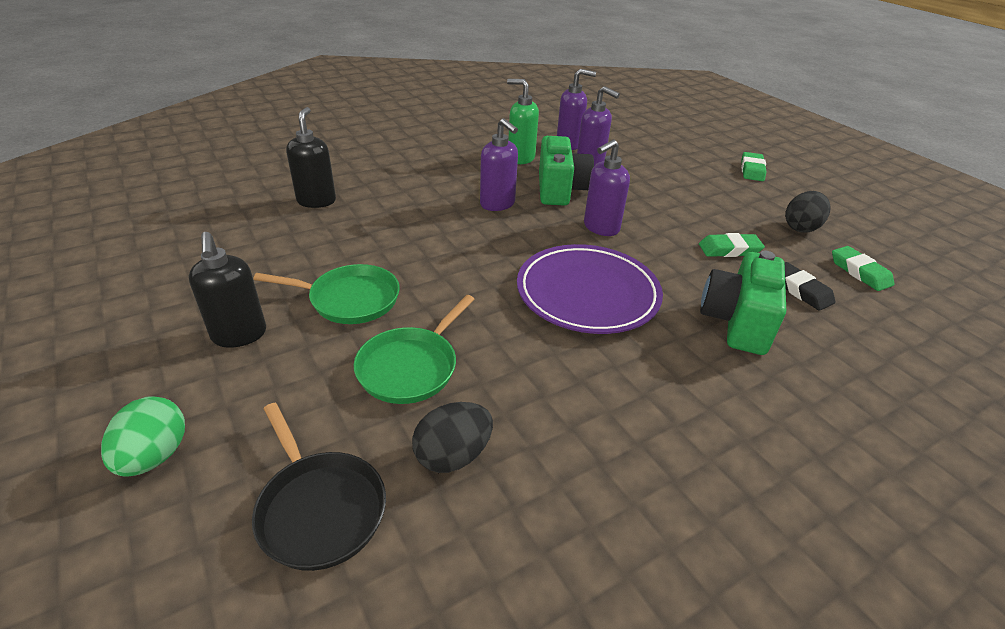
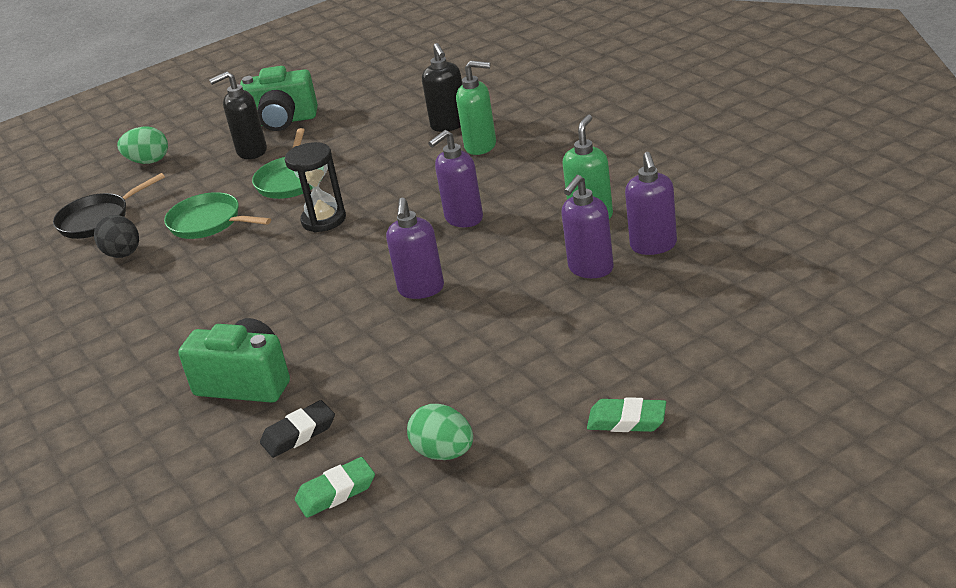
camera: 95 degrees right, 5 degrees down
black soap dispenser [286,107,336,208] -> black soap dispenser turned 75 degrees clockwise [422,43,462,132]
purple plate [517,244,663,334] -> none
green camera [539,136,594,206] -> green camera moved to [240,66,318,131]
purple soap dispenser [584,140,630,236] -> purple soap dispenser turned 135 degrees counterclockwise [386,198,444,299]
green eraser [699,233,765,257] -> none
black egg [785,191,830,232] -> green egg [407,404,473,460]
none -> black hourglass [285,142,346,232]
none -> green soap dispenser [456,61,496,155]

